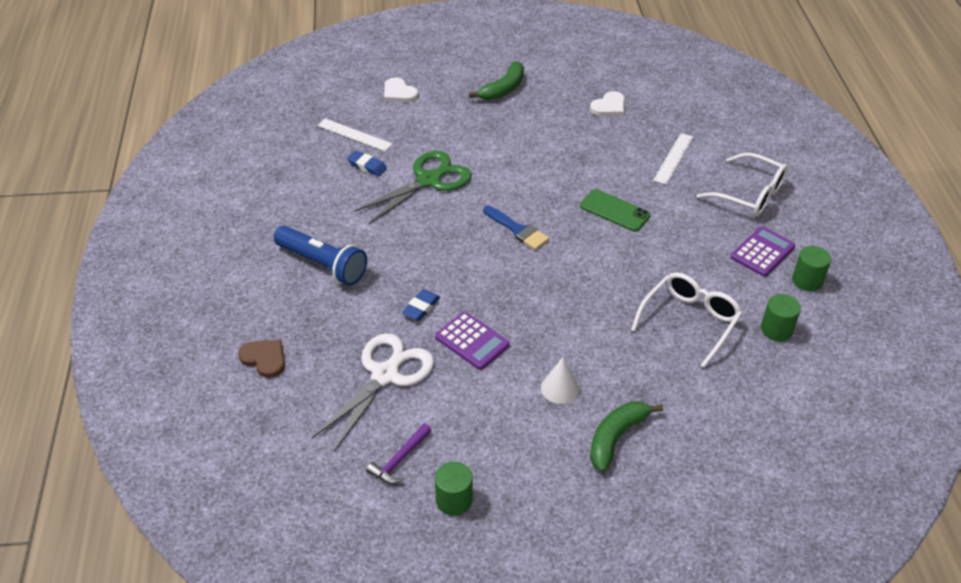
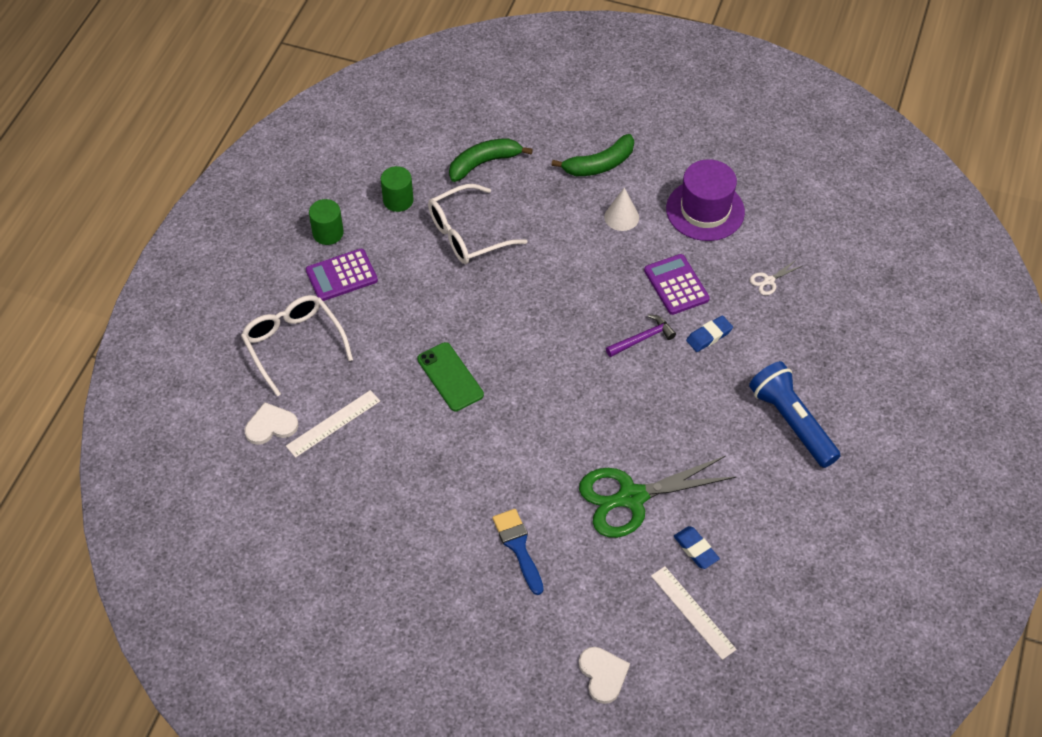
camera: 155 degrees left, 10 degrees up
brown heart [238,340,285,378] -> none
white scissors [312,333,434,451] -> white scissors [750,260,802,295], size x0.40
purple hammer [366,423,432,484] -> purple hammer moved to [606,314,676,357]
green cylinder [435,462,473,516] -> none
green banana [469,61,524,100] -> green banana moved to [449,138,533,182]
blue brush [483,205,549,250] -> blue brush moved to [492,509,544,595]
white heart [590,91,625,116] -> white heart moved to [245,402,298,445]
none -> purple hat [666,159,745,241]

